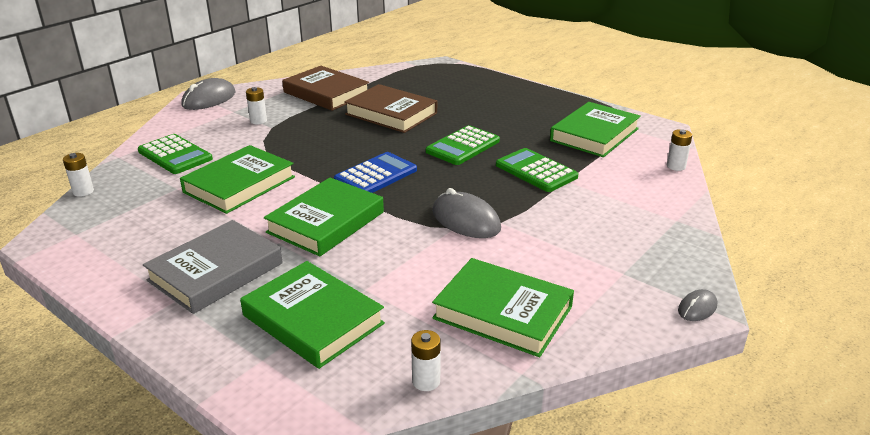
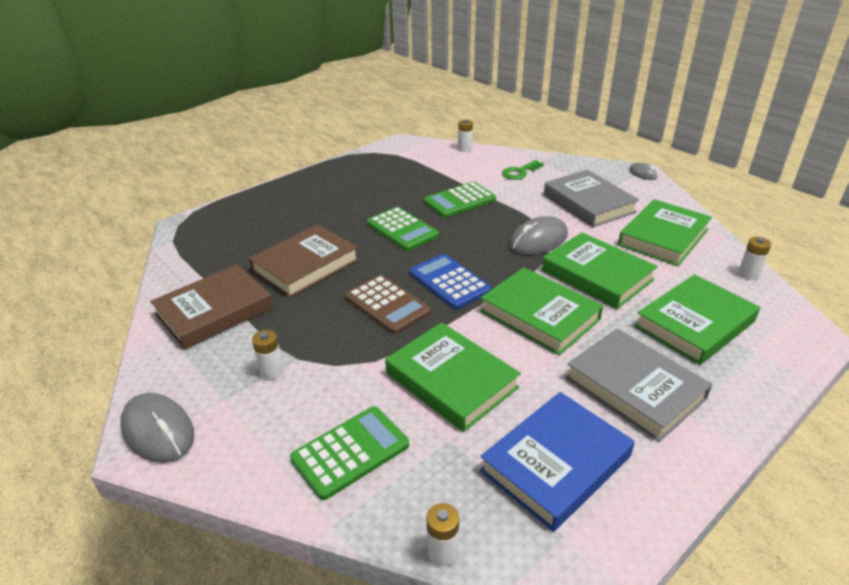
camera: 80 degrees left, 5 degrees up
green book [550,102,641,157] -> green book moved to [542,232,658,309]
none -> brown calculator [345,275,431,334]
none -> blue book [480,392,635,532]
none -> green key [502,160,544,180]
none -> grey book [544,170,639,227]

